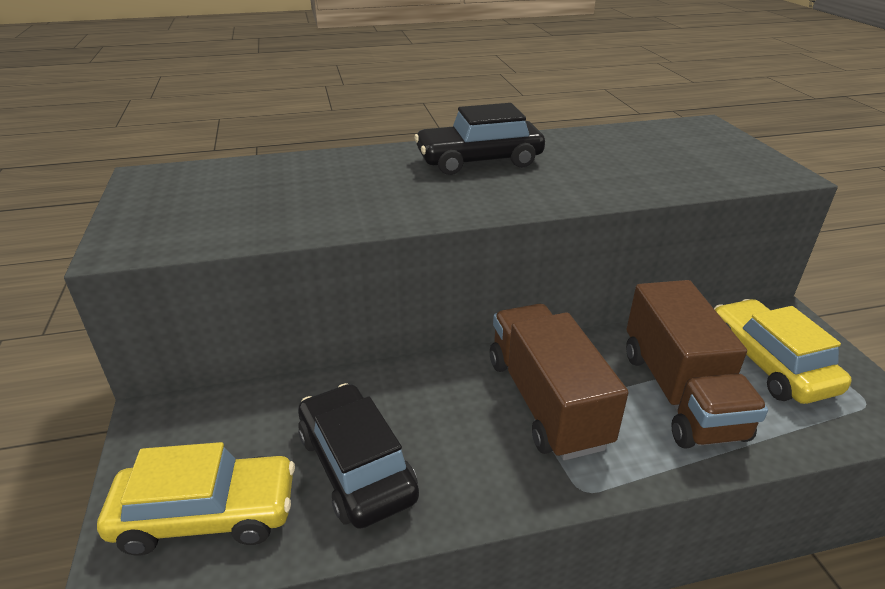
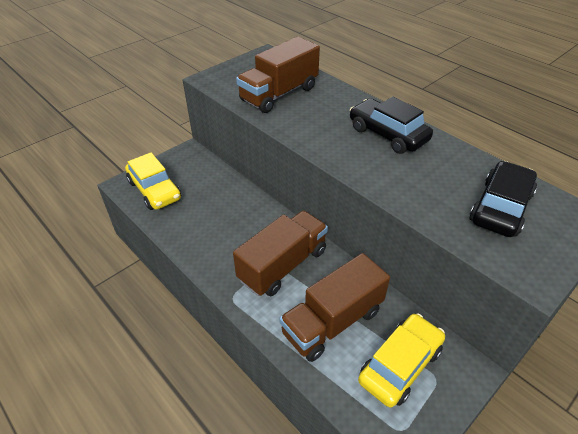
camera: 60 degrees right, 10 degrees up
black car [298,383,419,529] -> black car moved to [470,161,537,237]
none -> brown truck [236,37,320,113]

